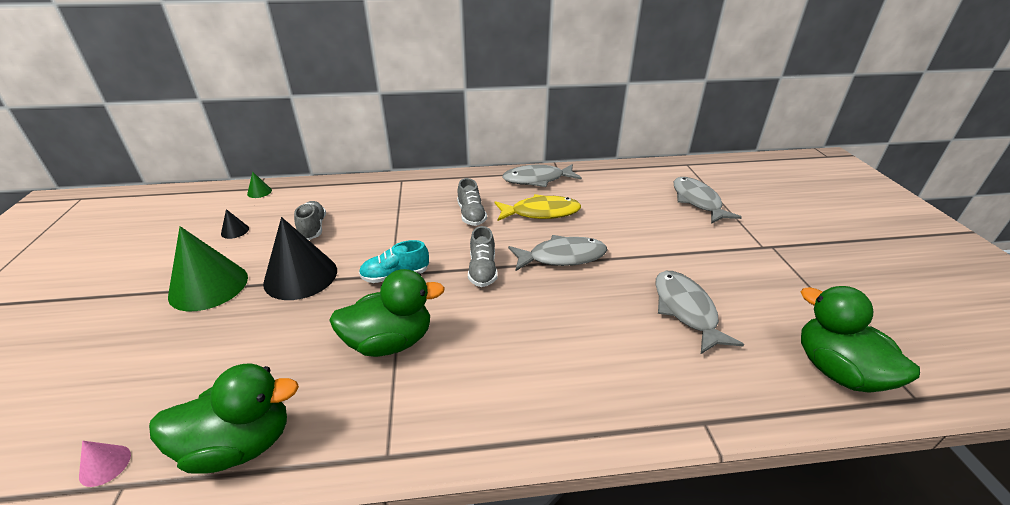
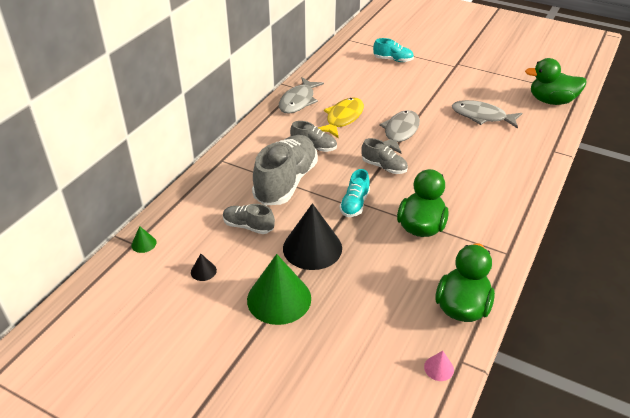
camera: 55 degrees left, 5 degrees up
grey fish [674,177,742,224] -> turquoise shoe [373,38,414,62]
none -> grey shoe [252,135,318,205]

